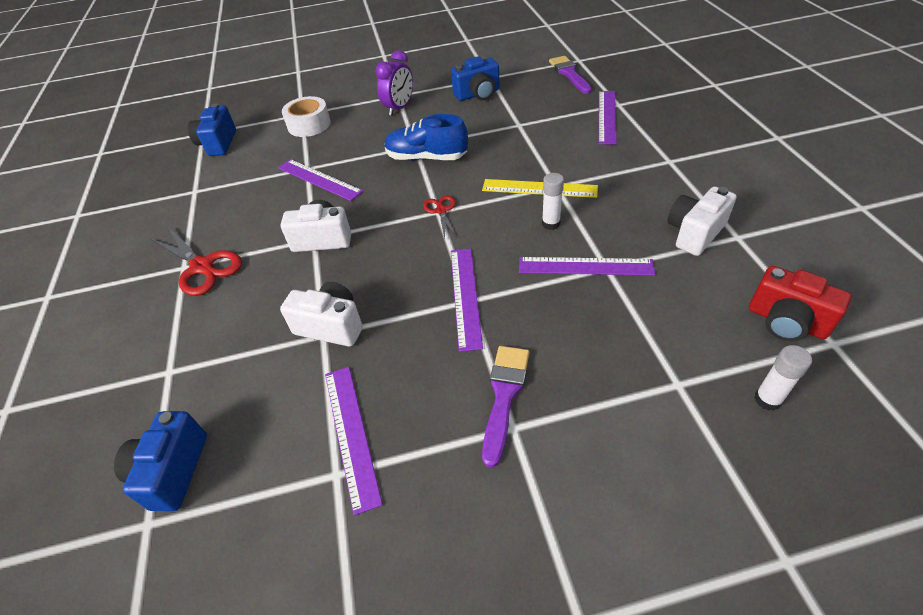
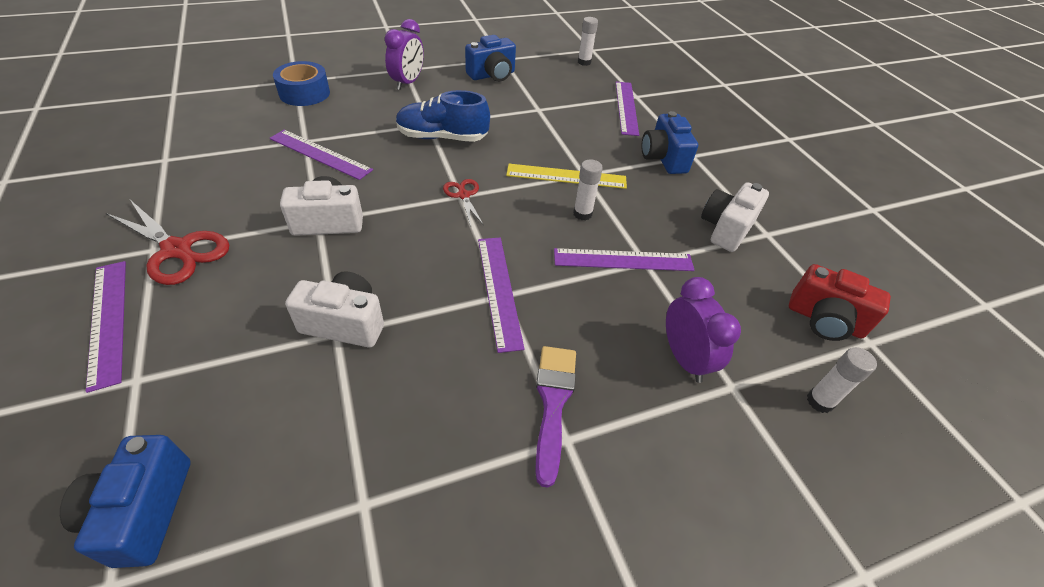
camera: 15 degrees left, 0 degrees up
blue camera [188,104,236,156] -> blue camera moved to [641,111,698,174]
white tape [282,96,331,137] -> blue tape [273,61,330,106]
purple ruler [325,367,383,515] -> purple ruler moved to [86,261,126,393]
purple brush [549,56,592,94] -> white glue stick [578,17,598,66]
none -> purple clock [666,277,741,383]

